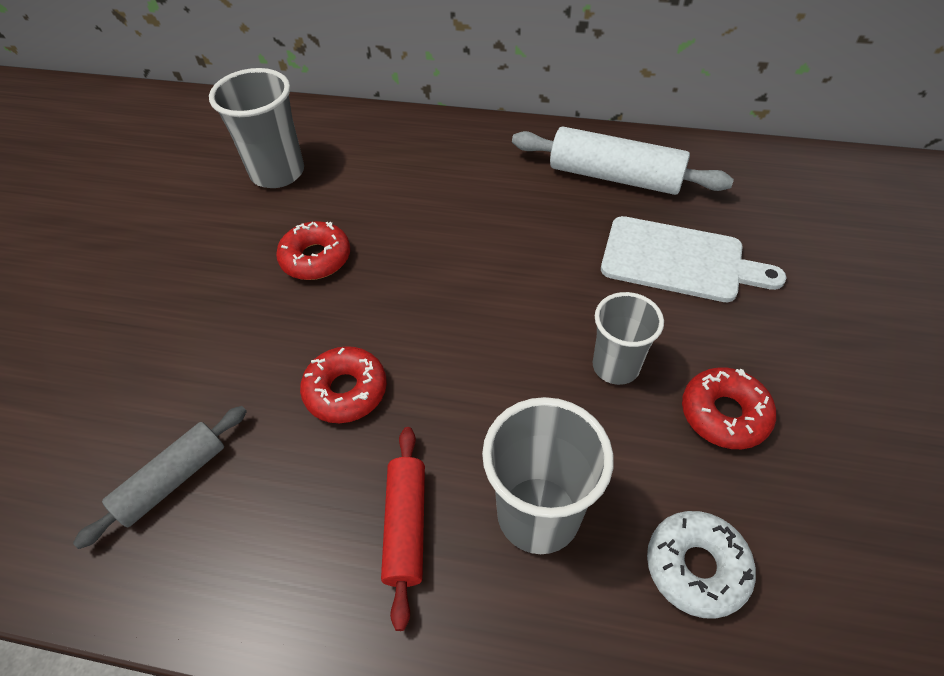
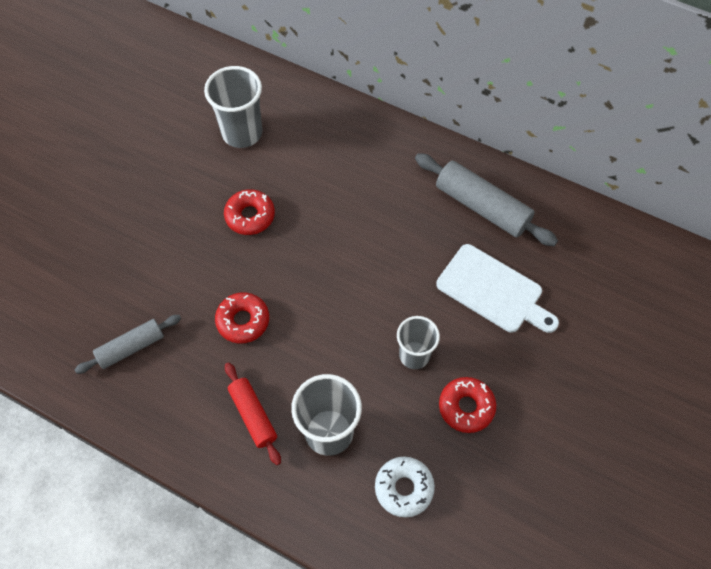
camera: 15 degrees right, 10 degrees up
red rolling pin [381,427,425,631] -> red rolling pin turned 45 degrees counterclockwise [225,362,281,465]
white rolling pin [512,127,734,195] -> grey rolling pin [415,153,558,246]

